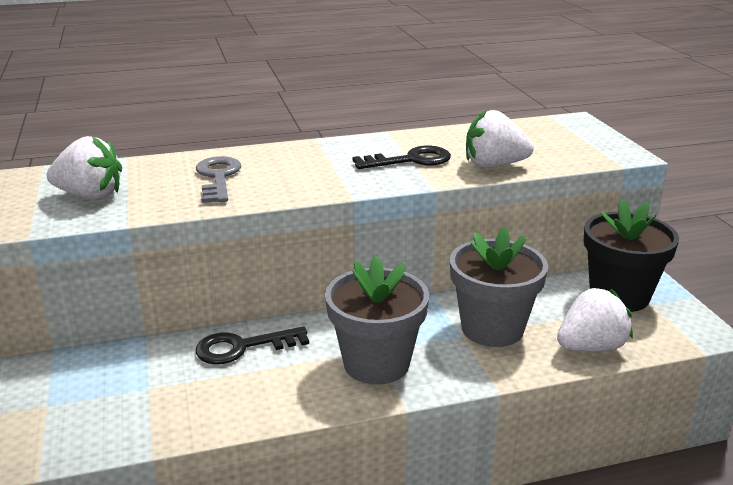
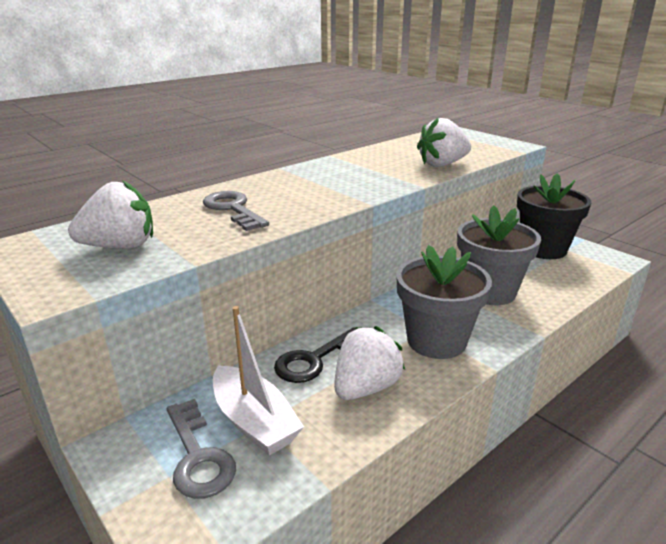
camera: 25 degrees left, 0 degrees up
black key [352,146,451,169] -> none
white strawberry [557,288,633,351] -> white strawberry moved to [334,326,405,400]
none -> grey key [167,399,236,499]
none -> white boat [213,306,304,456]

